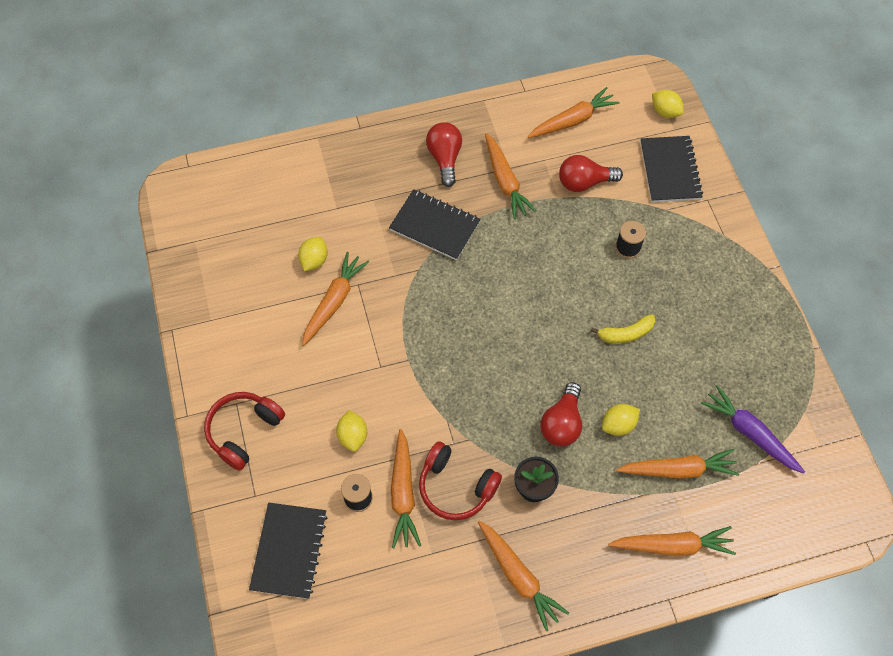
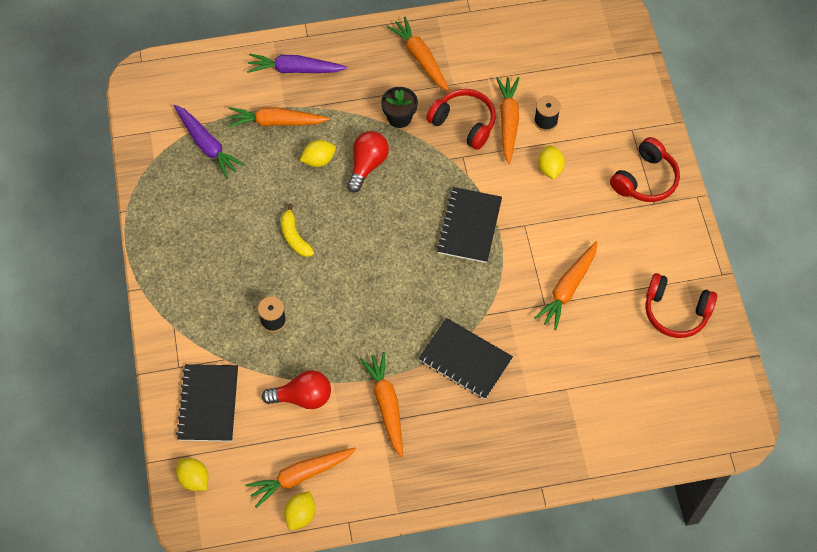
camera: 175 degrees left, 0 degrees up
black notebook [249,503,327,599] -> black notebook moved to [436,187,502,263]
yellow lemon [298,237,328,271] -> yellow lemon moved to [284,491,315,530]
red light bulb [426,122,462,187] -> none
yellow banana [591,314,655,343] -> yellow banana turned 105 degrees counterclockwise [281,204,314,257]
orange carrot [609,526,736,556] -> purple carrot [247,53,347,73]
none -> red headphones [645,273,718,338]

